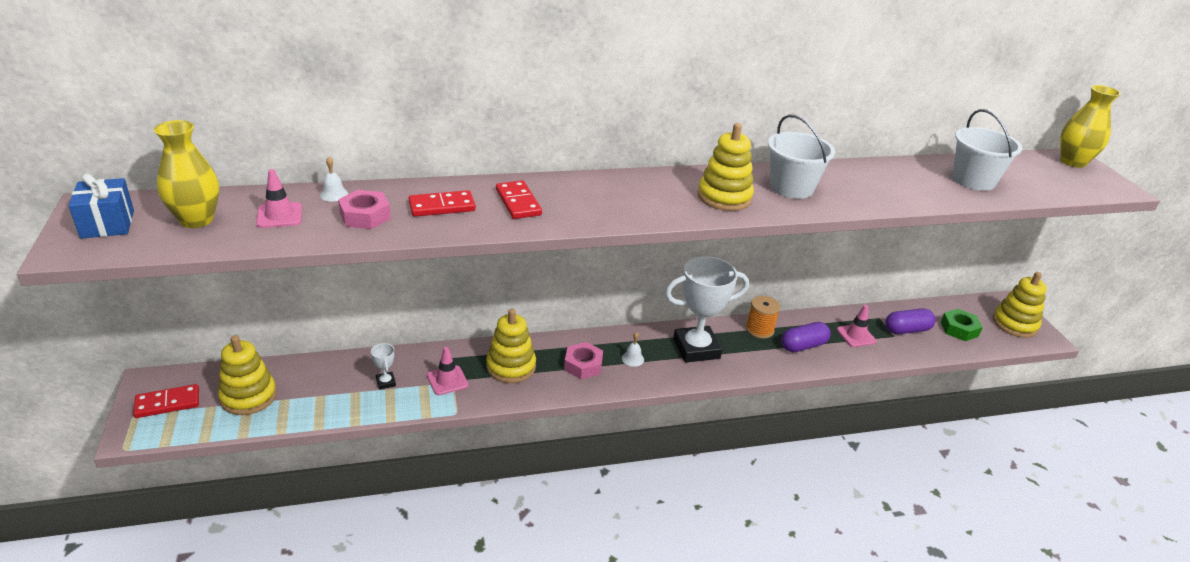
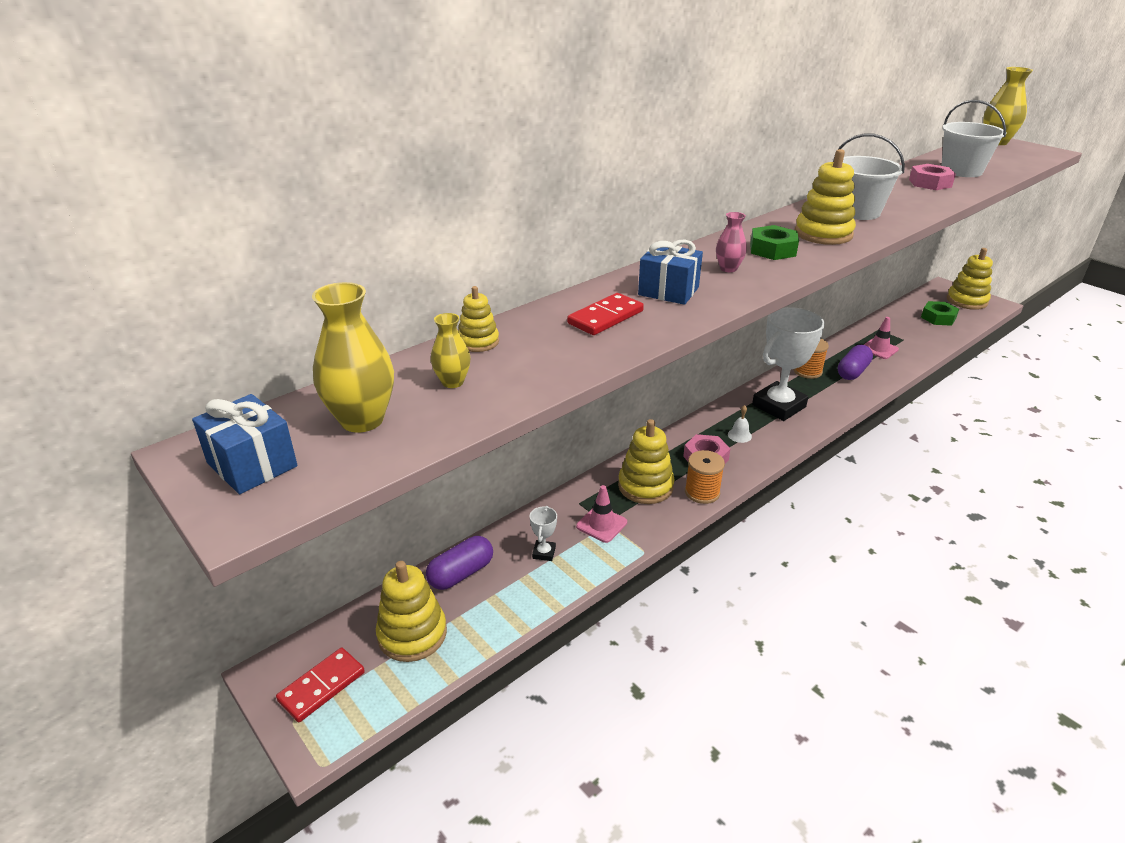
camera: 25 degrees left, 0 degrees up
pink traffic cone [256,169,302,228] -> yellow vase [431,313,471,388]
white bell [320,157,348,201] -> yellow stacking toy [458,286,499,352]
pink nut [338,190,391,229] -> pink nut moved to [909,164,956,190]
white trophy [371,343,396,390] -> white trophy turned 60 degrees clockwise [530,506,557,561]
red domino [496,180,542,219] -> blue gift [638,240,703,305]
purple capsule [885,308,936,334] -> purple capsule moved to [426,536,493,590]
none -> orange spool [685,450,725,504]
none -> pink vase [716,212,747,272]
none -> green nut [750,225,799,260]

